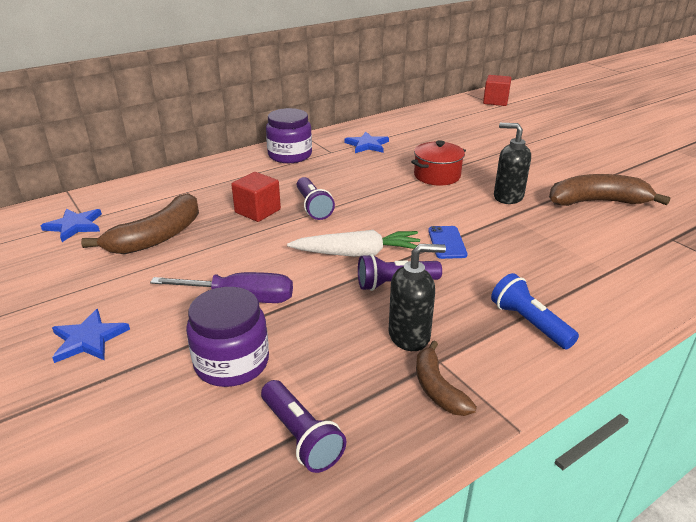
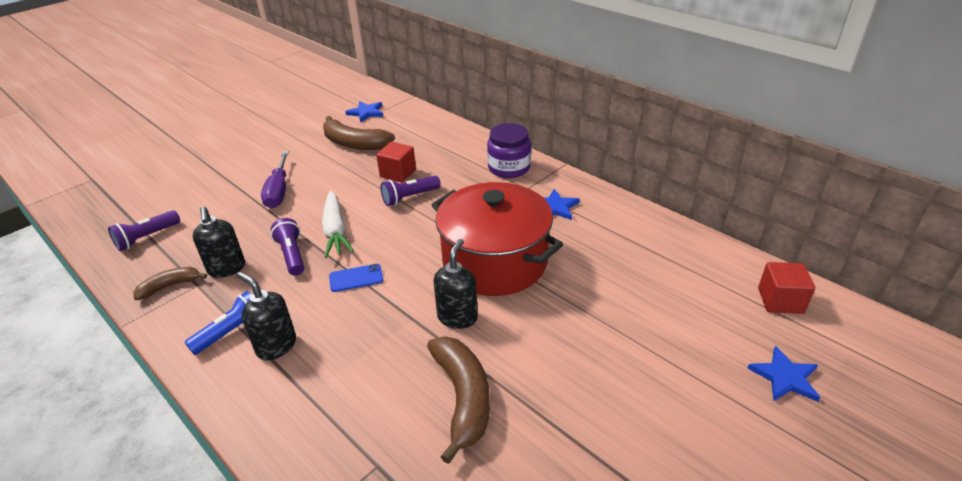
camera: 80 degrees right, 5 degrees up
blue star [52,309,130,363] -> blue star moved to [747,346,820,402]
purple jar [186,287,269,387] -> none
red pot [411,140,466,186] -> red pot [431,182,563,296], size x2.04
none -> black soap dispenser [237,272,296,360]

